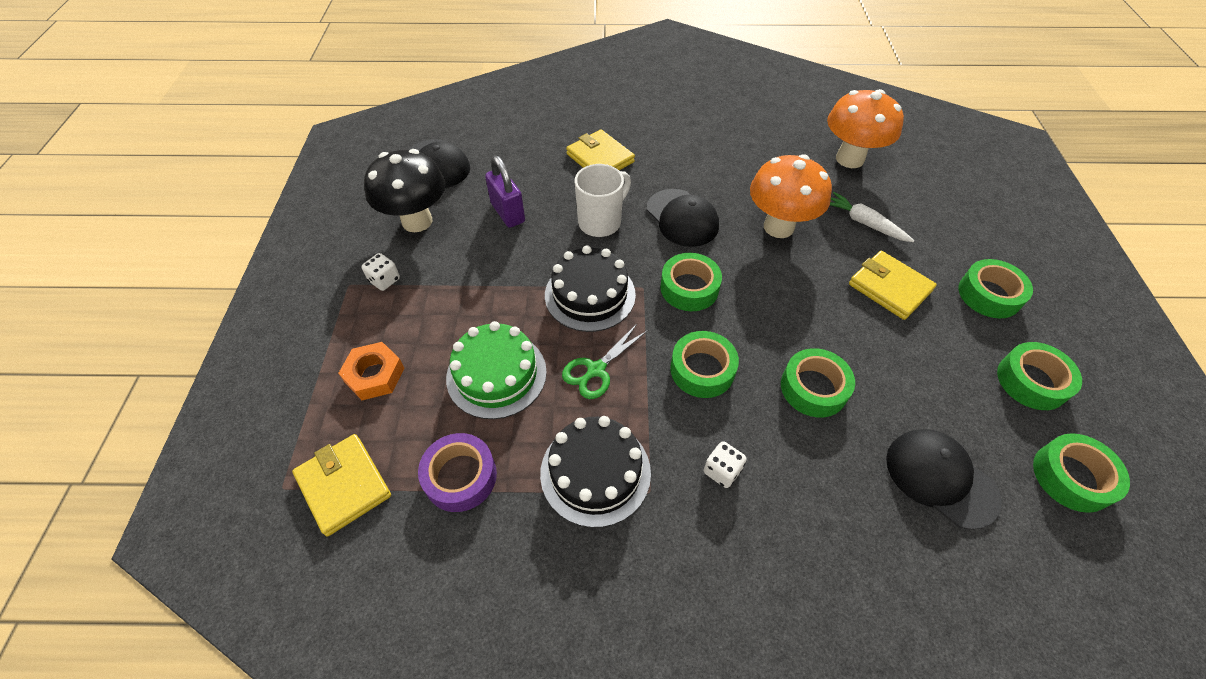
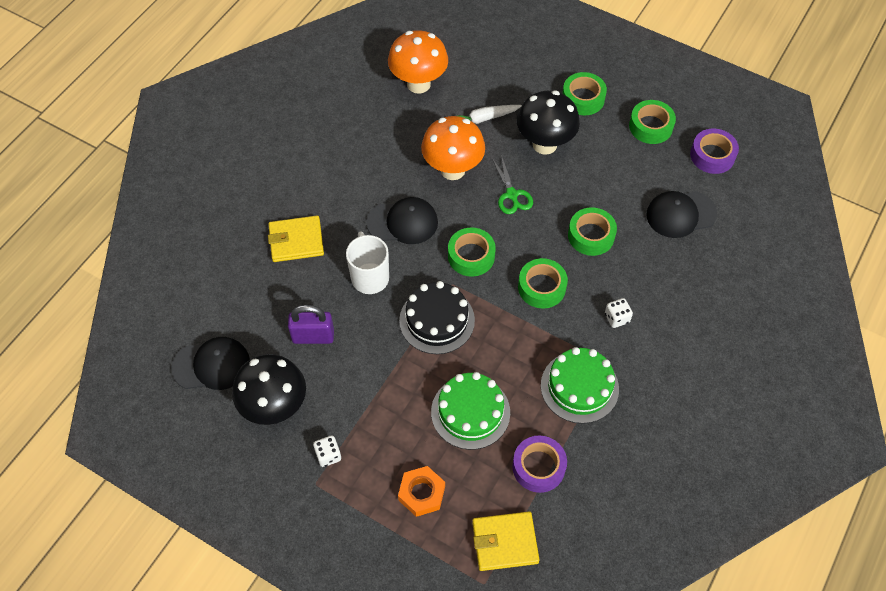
camera: 60 degrees left, 5 degrees up
black cake [540,416,651,528] -> green cake [541,347,619,424]
green scissors [562,324,648,399] -> green scissors moved to [492,155,533,214]
yellow wallet [849,251,937,320] -> black mushroom [517,91,580,155]
green tape [1033,433,1130,513] -> purple tape [690,129,739,174]

